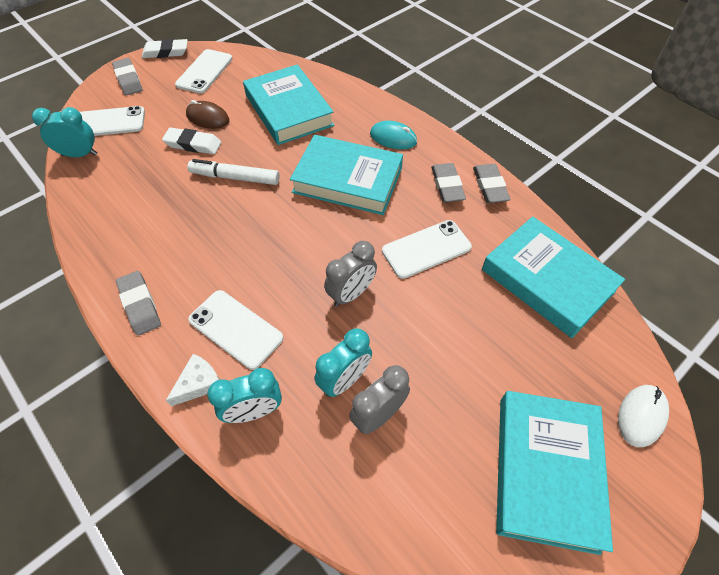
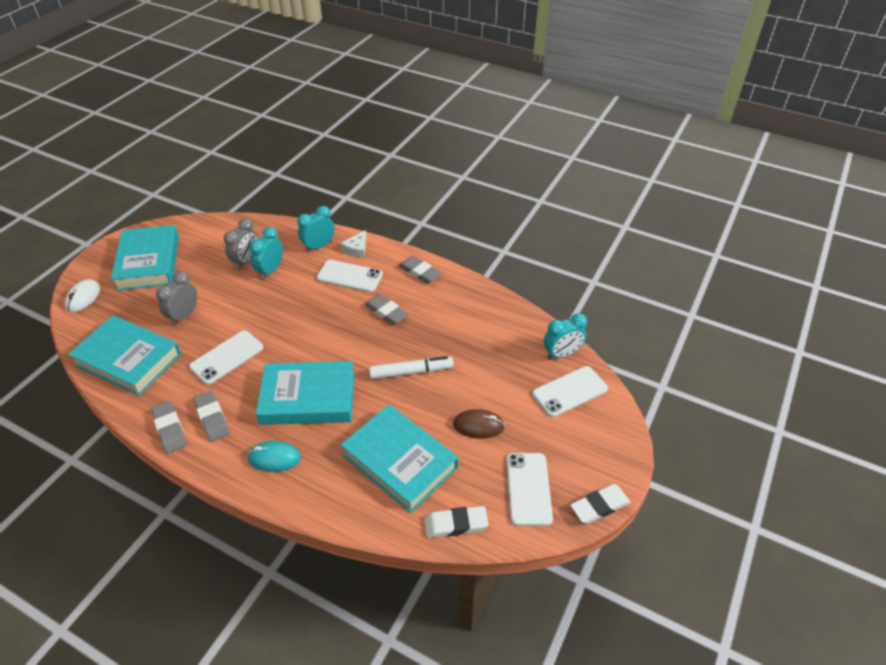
camera: 160 degrees right, 10 degrees down
grey eraser [112,58,143,95] -> grey eraser moved to [365,294,409,325]
white eraser [162,127,221,154] -> white eraser moved to [424,506,489,538]
grey clock [324,241,377,307] -> grey clock moved to [156,271,197,326]

